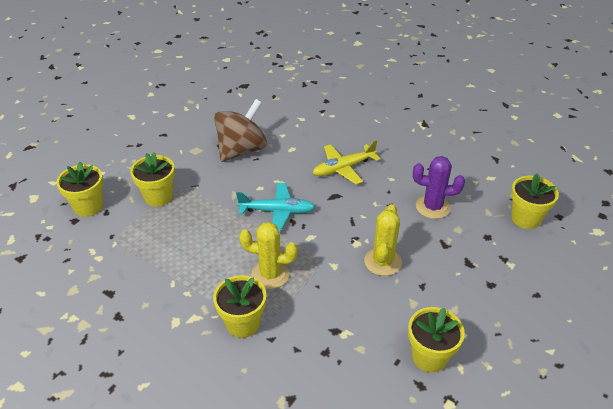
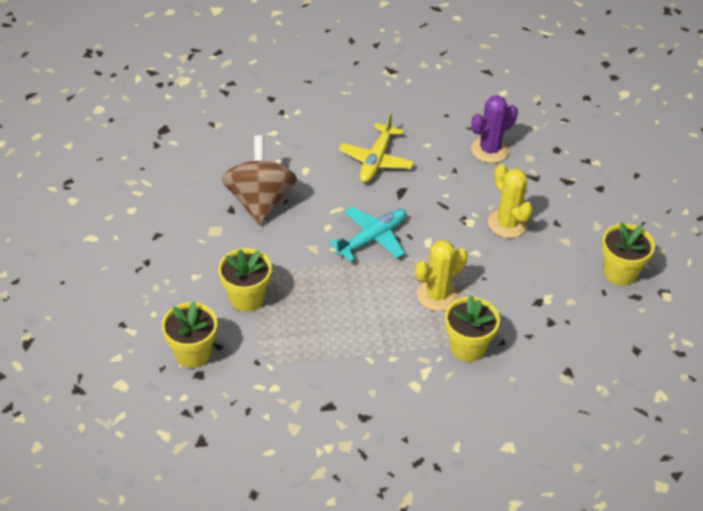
camera: 45 degrees left, 5 degrees up
yellow flower pot [511,173,559,229] -> none

